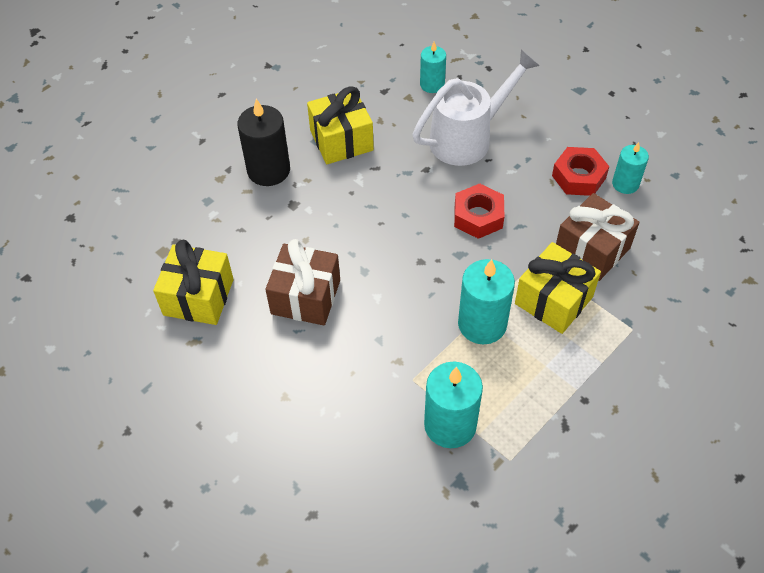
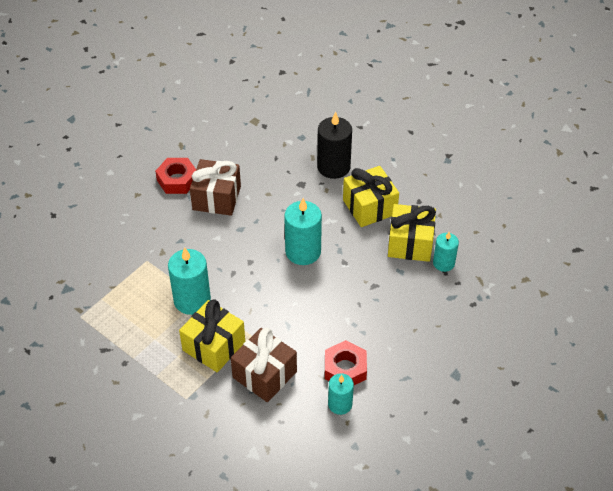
camera: 85 degrees right, 5 degrees down
yellow gift [153,240,234,325] -> yellow gift moved to [388,204,436,262]
white watering can [412,49,540,166] -> none
turquoise candle [424,362,483,448] -> turquoise candle moved to [284,198,322,265]
red nut [454,183,504,239] -> red nut moved to [155,158,196,194]

